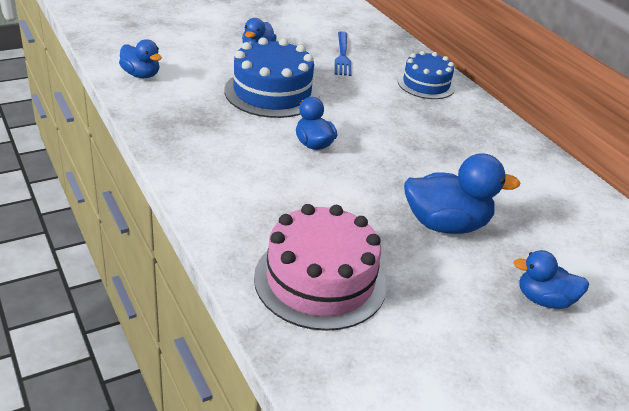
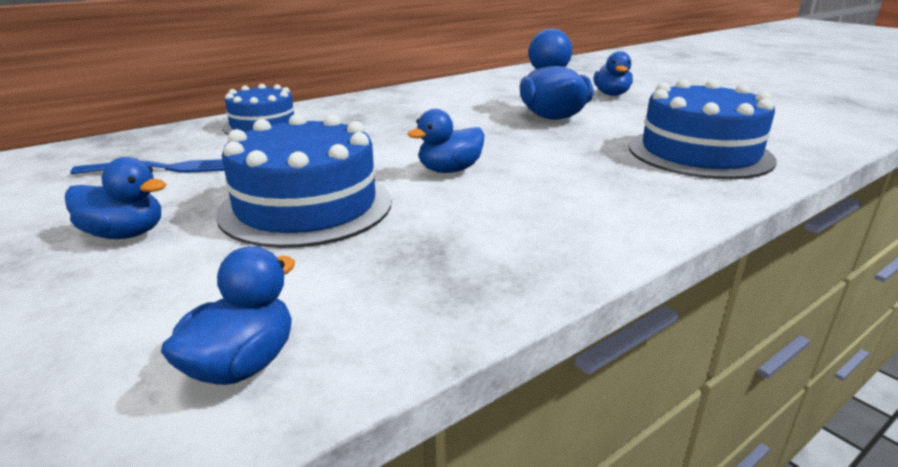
camera: 95 degrees left, 10 degrees down
pink cake [254,204,387,331] -> blue cake [629,79,777,179]

